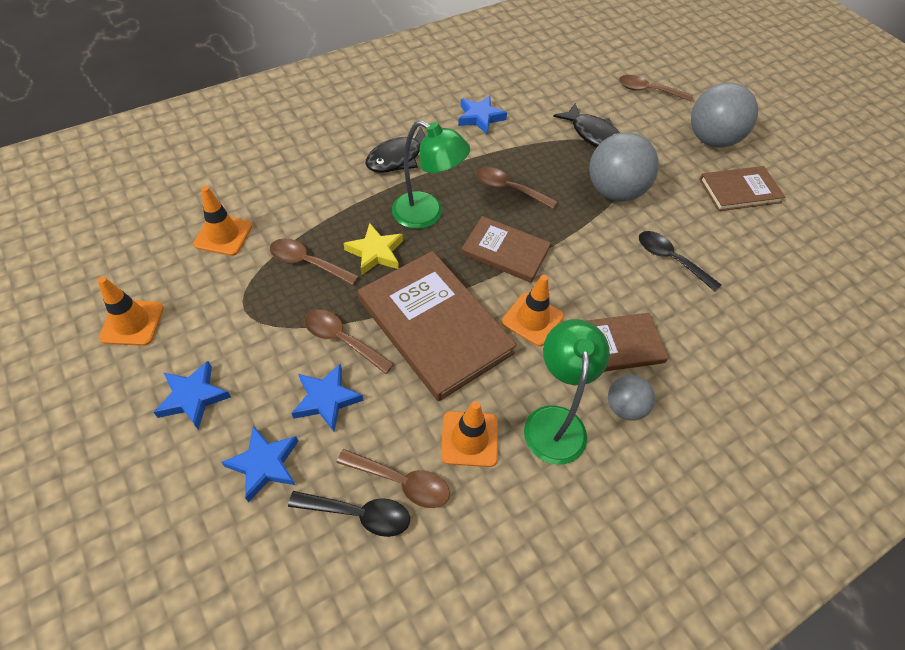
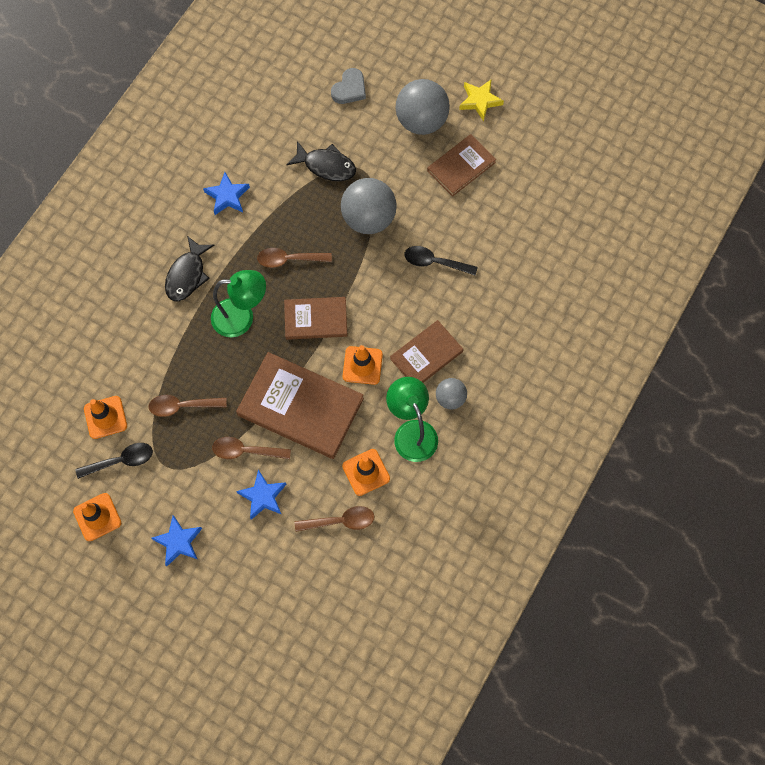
camera: 25 degrees left, 15 degrees up
blue star [221,426,298,502] -> none
black spoon [288,491,410,537] -> black spoon moved to [75,443,153,479]
yellow star [343,223,403,275] -> yellow star moved to [459,80,504,121]
brown spoon [619,75,693,102] -> grey heart [331,68,366,104]

